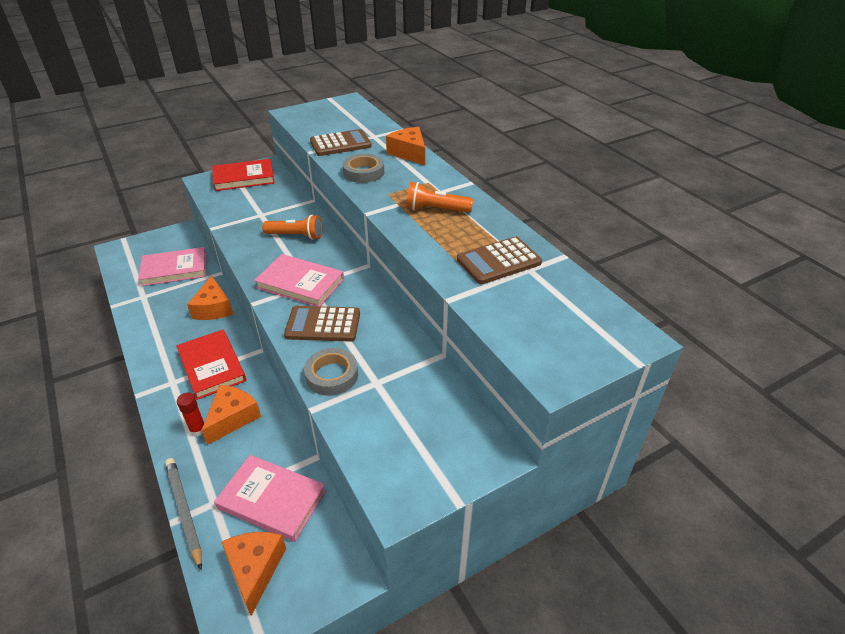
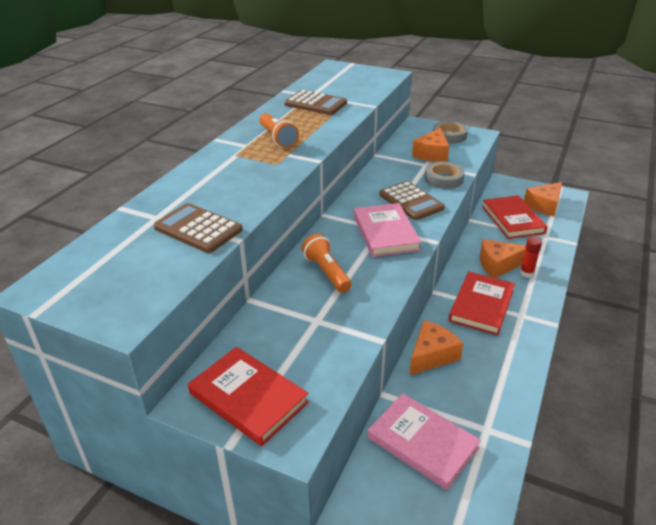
camera: 125 degrees left, 5 degrees down
grey pencil [165,458,202,570] -> none
pink book [214,455,326,542] -> red book [482,195,547,239]
grey tape [343,154,384,183] -> grey tape moved to [433,121,468,144]
orange cheese [386,127,425,165] -> orange cheese moved to [412,128,449,162]

